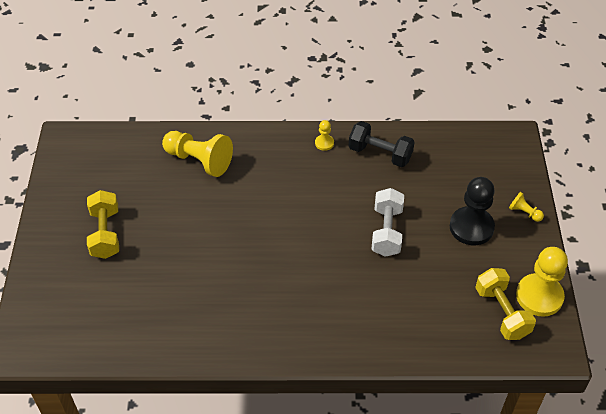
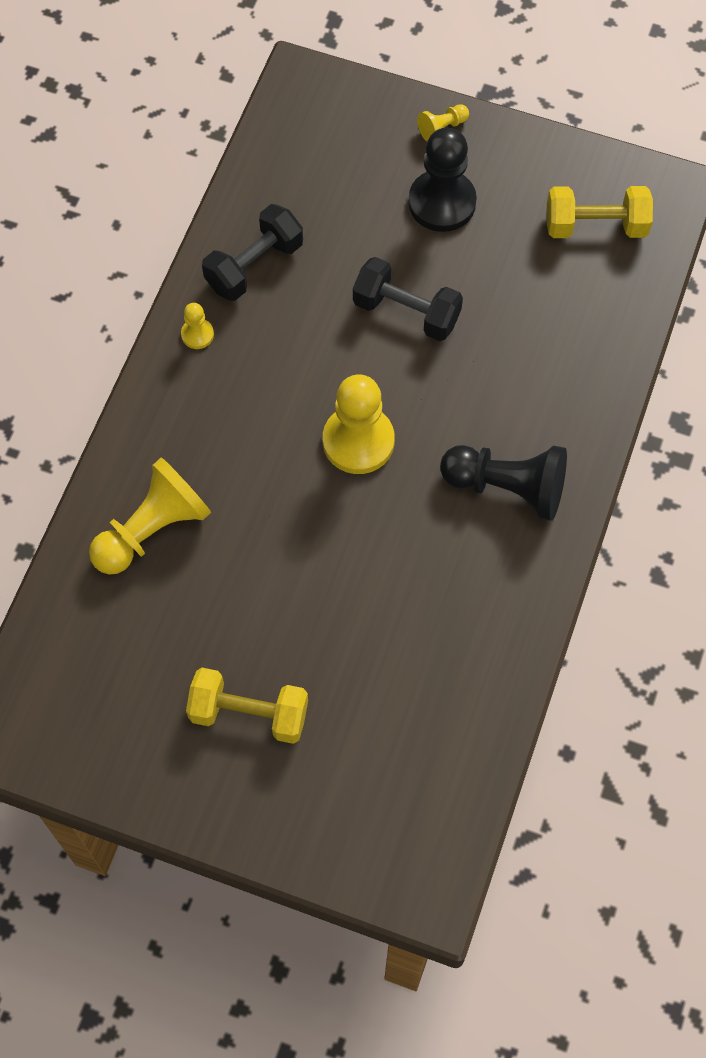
camera: 70 degrees left, 15 degrees up
white dumbbell [371,188,404,257] -> black dumbbell [353,257,463,341]
yellow pawn [516,247,568,317] -> yellow pawn moved to [323,375,395,474]
none -> black pawn [440,445,567,521]

